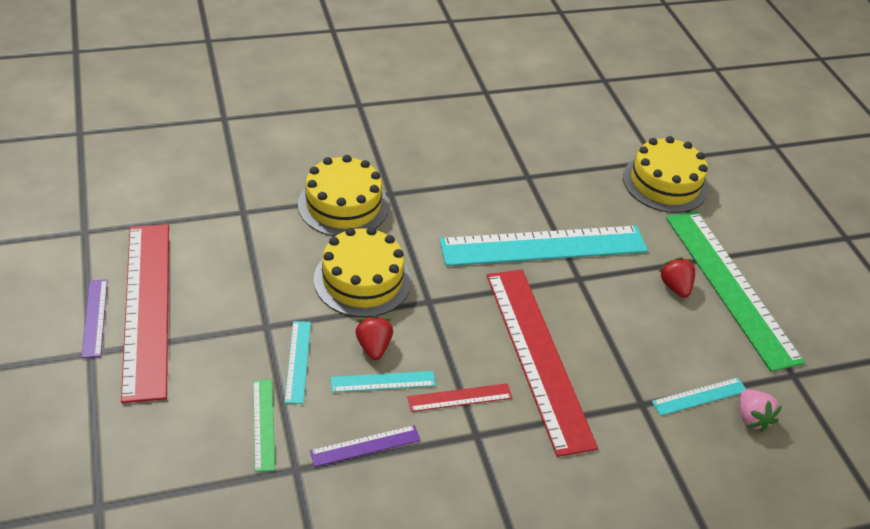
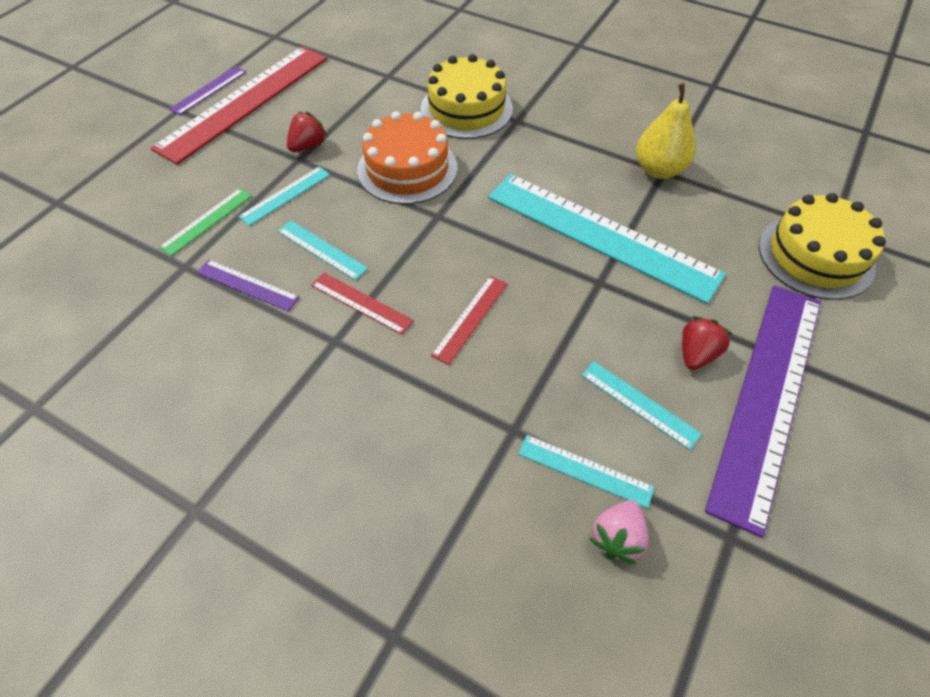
camera: 50 degrees right, 10 degrees up
yellow cake [314,227,411,317] -> orange cake [357,111,457,204]
red strawberry [355,315,393,360] -> red strawberry moved to [287,111,328,152]
red ruler [487,270,598,457] -> red ruler [431,276,507,365], size x0.43
green ruler [666,211,805,372] -> purple ruler [705,285,821,538]
none -> turquoise ruler [581,362,702,450]
none -> yellow pear [636,83,695,179]

